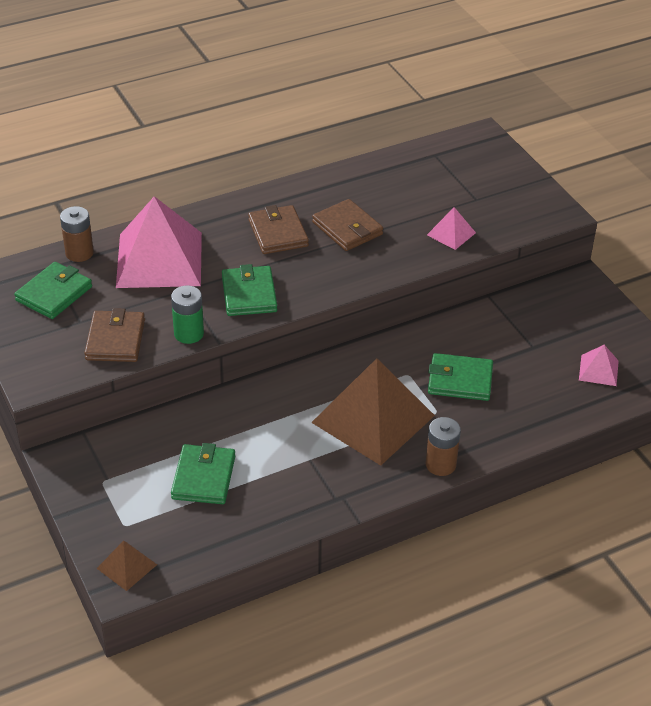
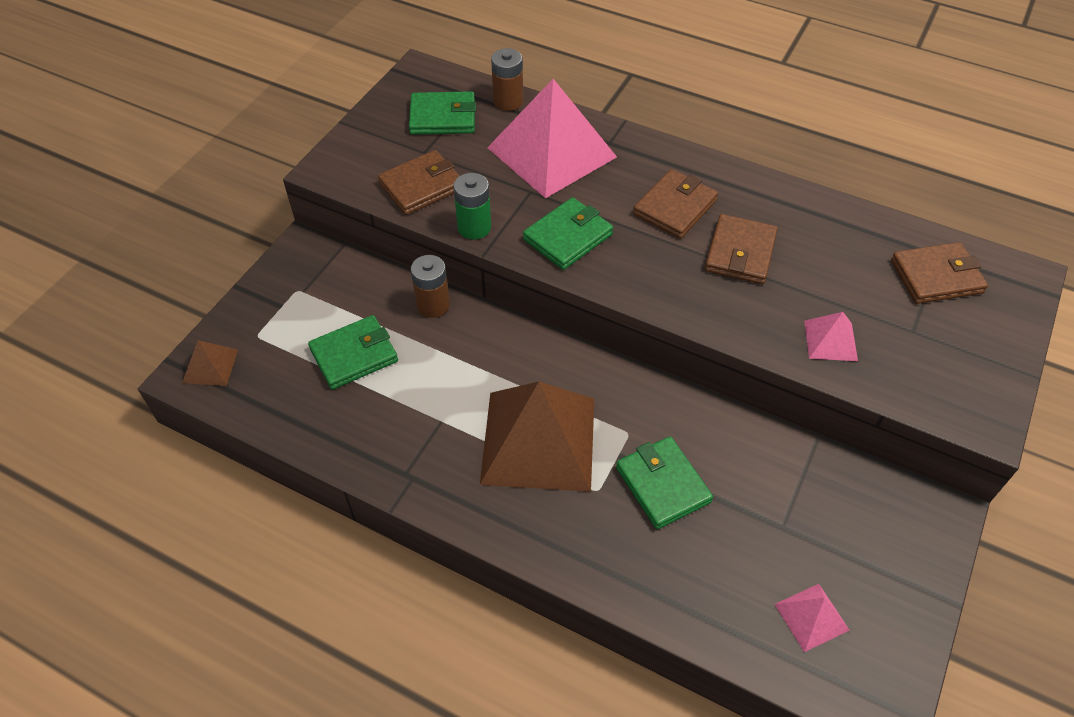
camera: 55 degrees right, 10 degrees up
brown battery [426,417,461,476] -> brown battery moved to [411,255,450,318]
none -> brown wallet [891,242,988,304]

